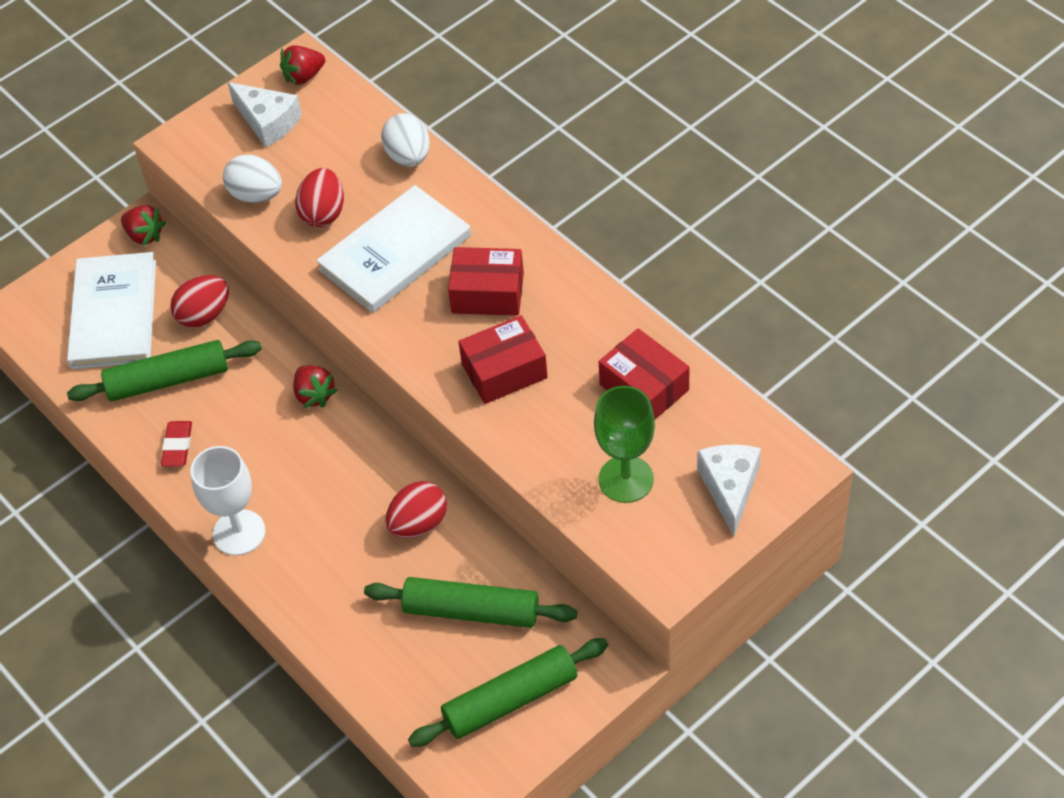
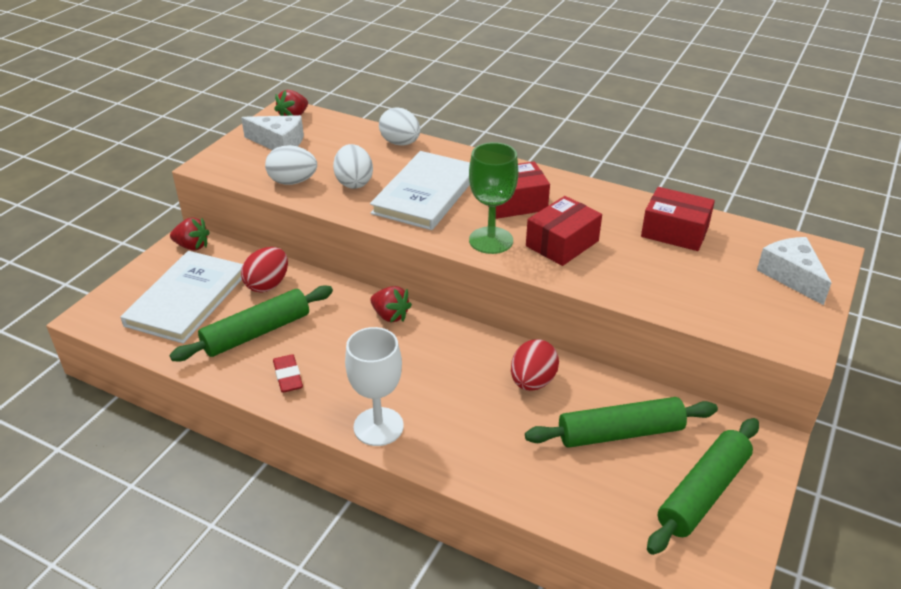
camera: 25 degrees left, 15 degrees down
white book [67,252,156,369] -> white book turned 45 degrees clockwise [120,251,243,344]
red egg [295,168,344,227] -> white egg [333,144,373,189]
green goblet [594,386,655,503] -> green goblet moved to [469,142,518,254]

